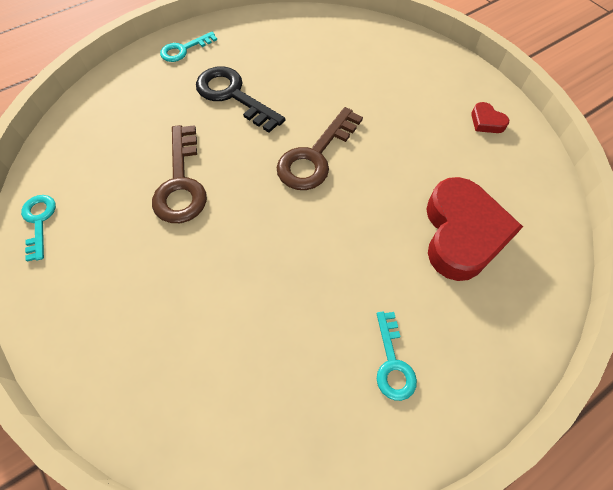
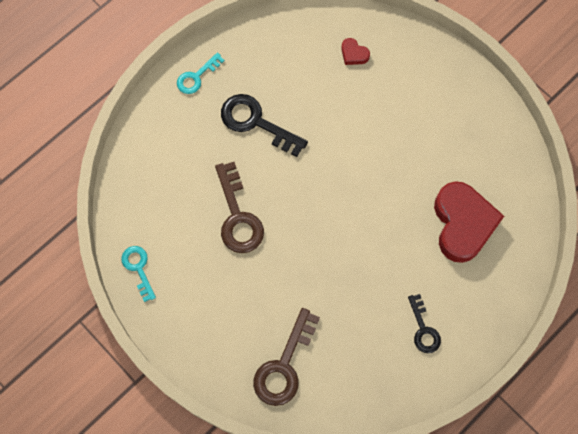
camera: 10 degrees left, 10 degrees up
brown key [276,107,363,190] -> brown key moved to [253,308,320,406]
turquoise key [377,311,417,401] -> black key [408,294,441,353]
red heart [471,102,509,133] -> red heart moved to [341,38,370,65]

